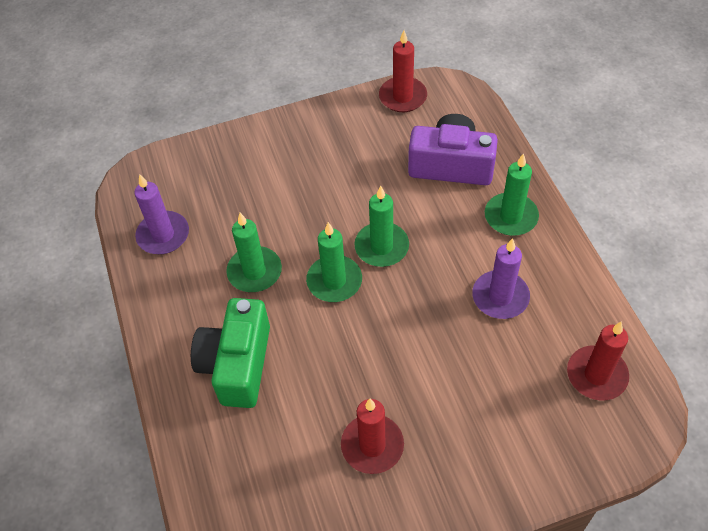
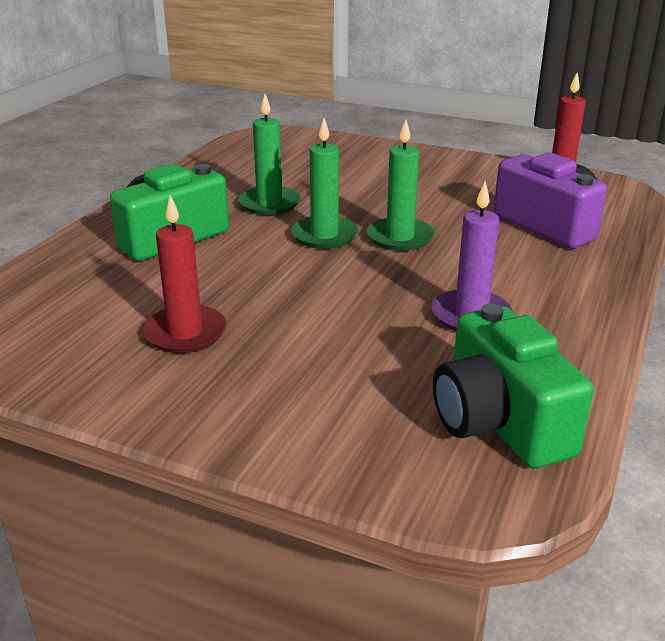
camera: 40 degrees right, 25 degrees down
purple candle [134,174,189,254] -> none
green candle [485,153,539,236] -> none
red candle [567,321,629,400] -> green camera [433,304,594,469]

